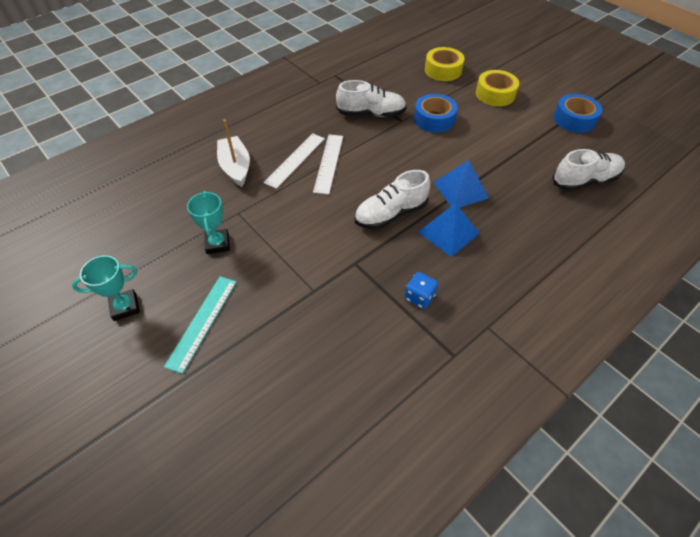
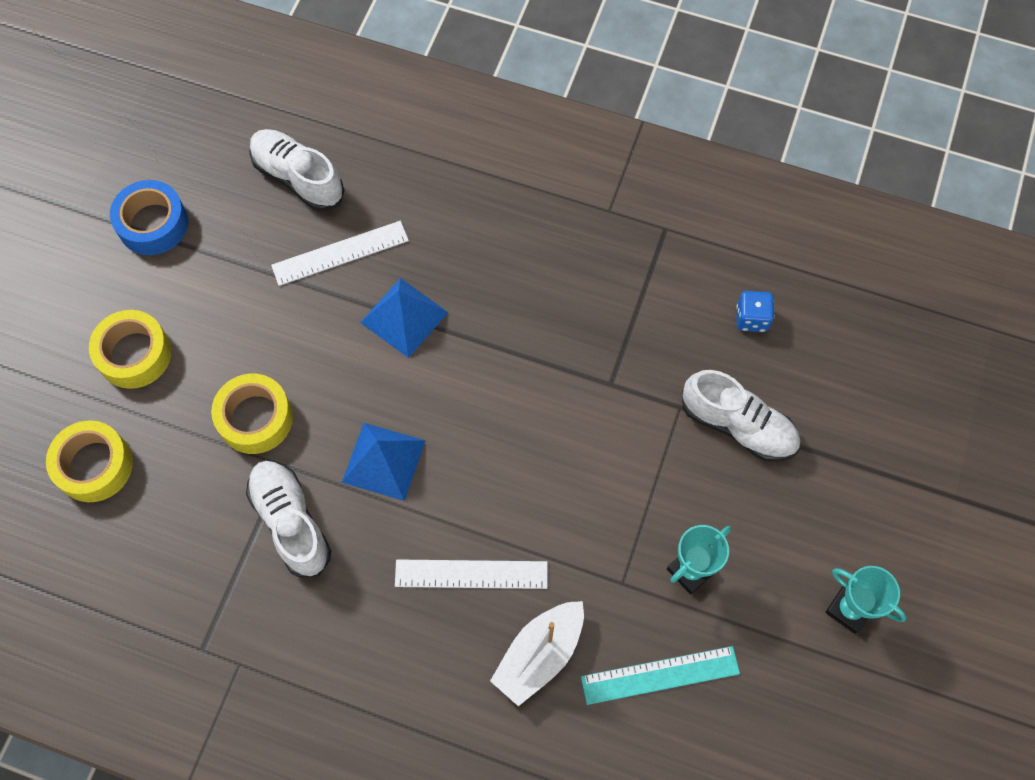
camera: 120 degrees left, 15 degrees up
turquoise ruler [164,276,237,374] -> turquoise ruler moved to [581,646,740,705]
white ruler [313,135,343,194] -> white ruler moved to [271,221,409,286]
white shoe [354,170,430,229] -> white shoe moved to [682,370,800,462]
blue dice [405,272,438,309] -> blue dice moved to [736,291,774,332]
blue tape [414,94,458,133] -> yellow tape [211,374,293,454]
blue pyramid [418,204,480,257] -> blue pyramid moved to [342,423,426,501]

